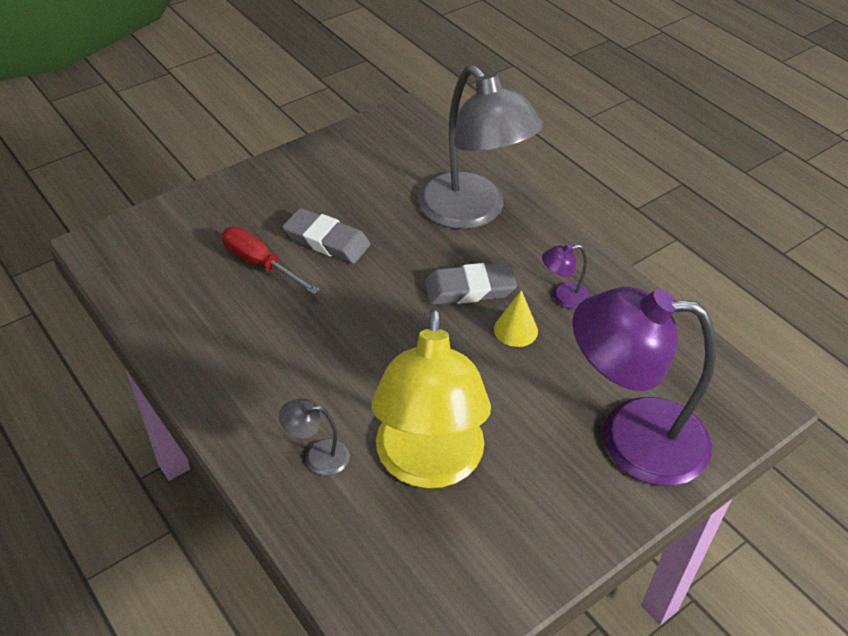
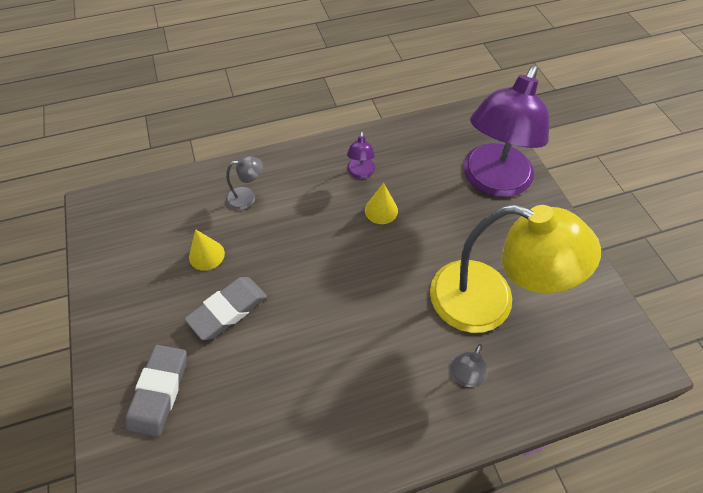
camera: 70 degrees left, 10 degrees up
red screwdriver [222,227,319,294] -> none
grey lamp [418,65,543,229] -> grey lamp [226,156,263,210], size x0.40
grey eraser [425,263,517,305] -> grey eraser moved to [126,345,187,437]
none -> yellow cone [189,229,225,271]

